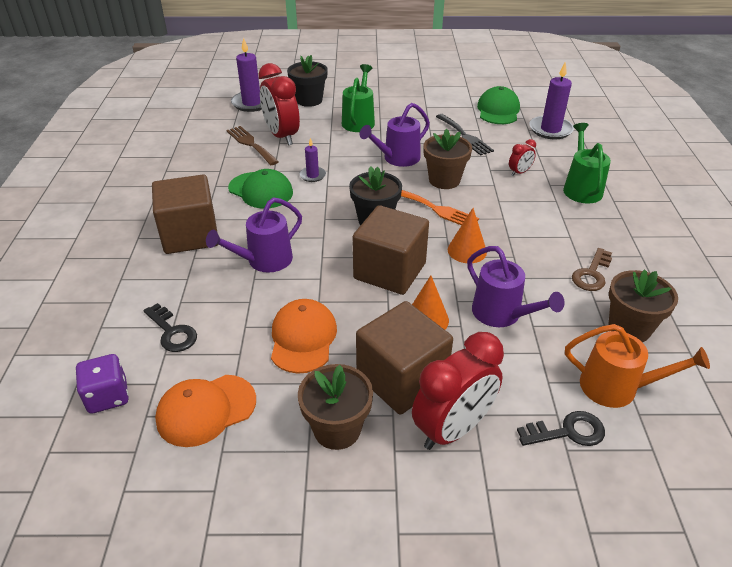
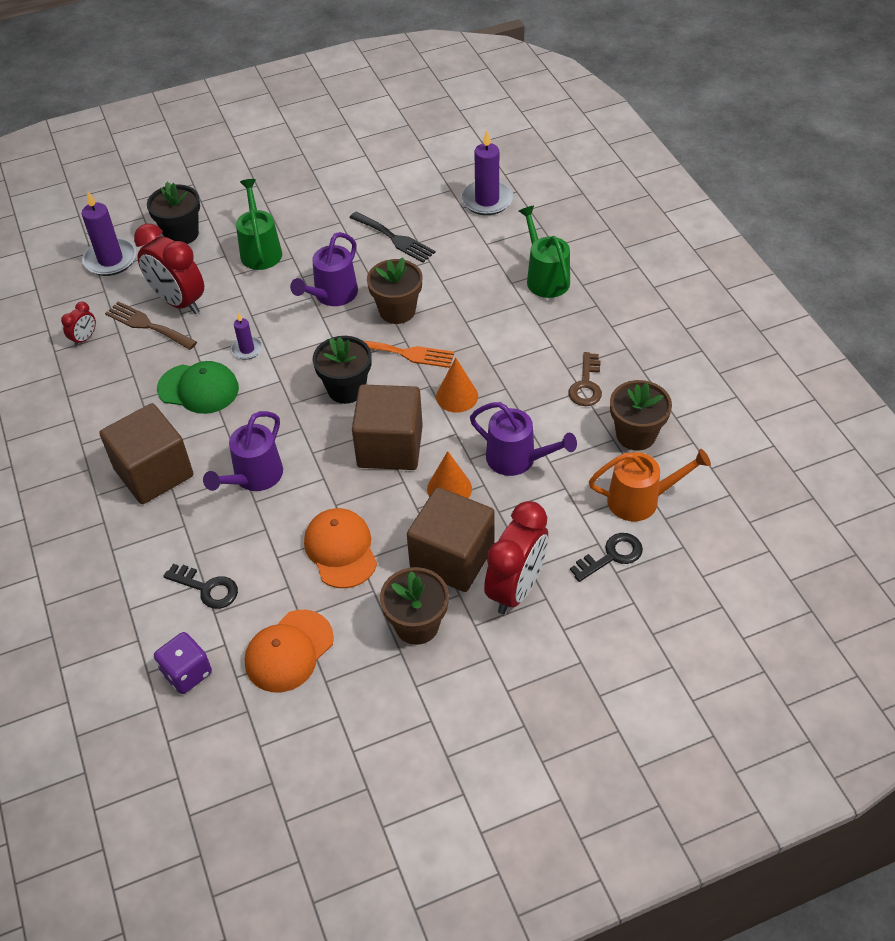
camera: 20 degrees left, 10 degrees up
green cap [477,86,520,124] -> none
red clock [509,139,536,176] -> red clock moved to [61,302,96,347]

